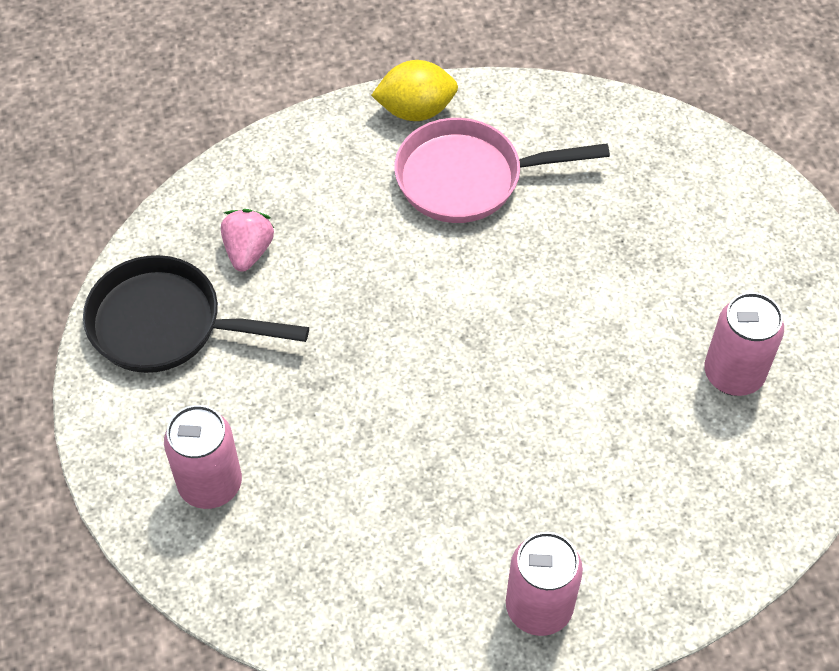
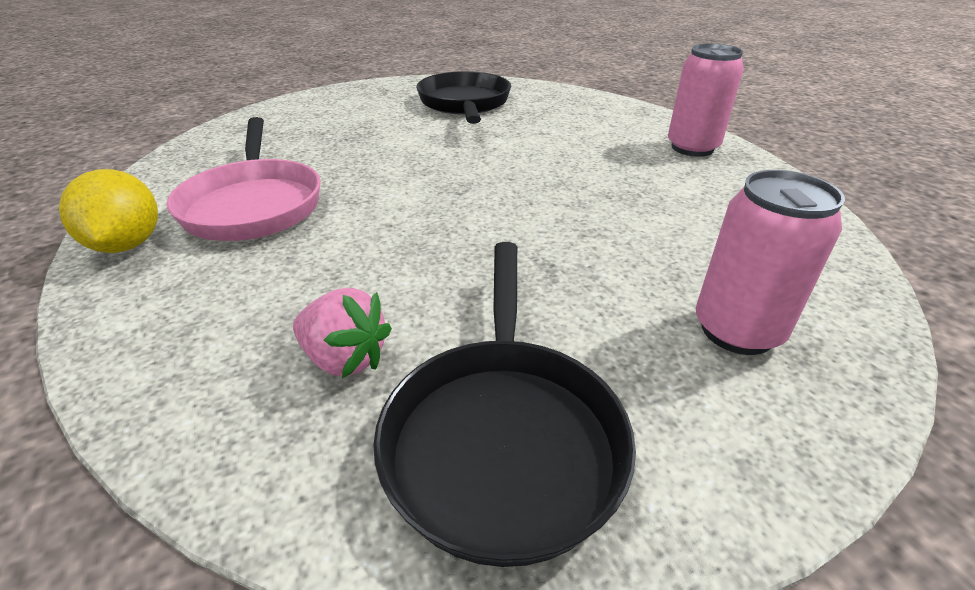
camera: 100 degrees left, 20 degrees down
pink strawberry [221,209,274,272] -> pink strawberry turned 150 degrees counterclockwise [293,288,392,378]
pink can [704,292,784,396] -> black pan [416,71,511,124]

